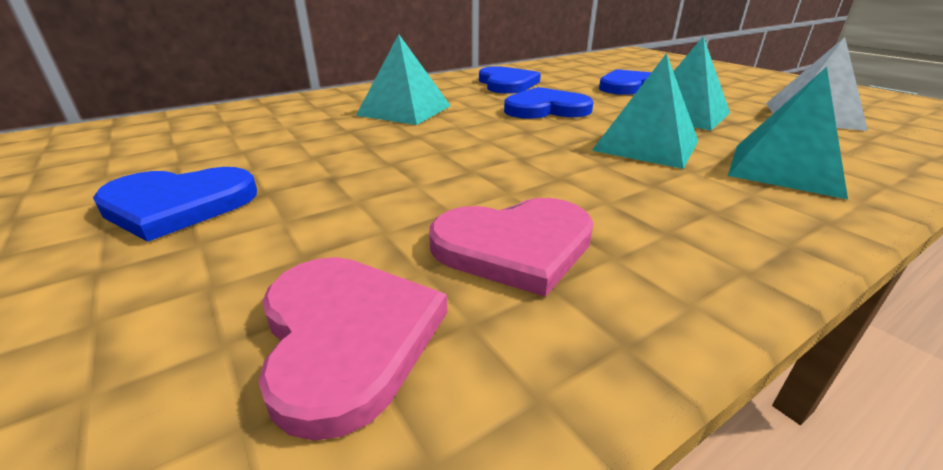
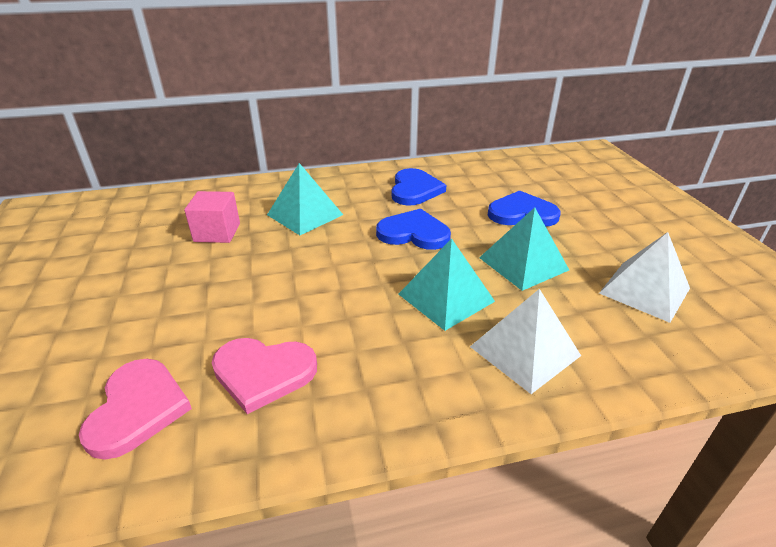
camera: 20 degrees right, 5 degrees up
blue heart [93,167,257,242] -> none
turquoise pyramid [728,67,848,199] -> white pyramid [470,289,581,394]
none -> pink cube [184,191,240,243]

